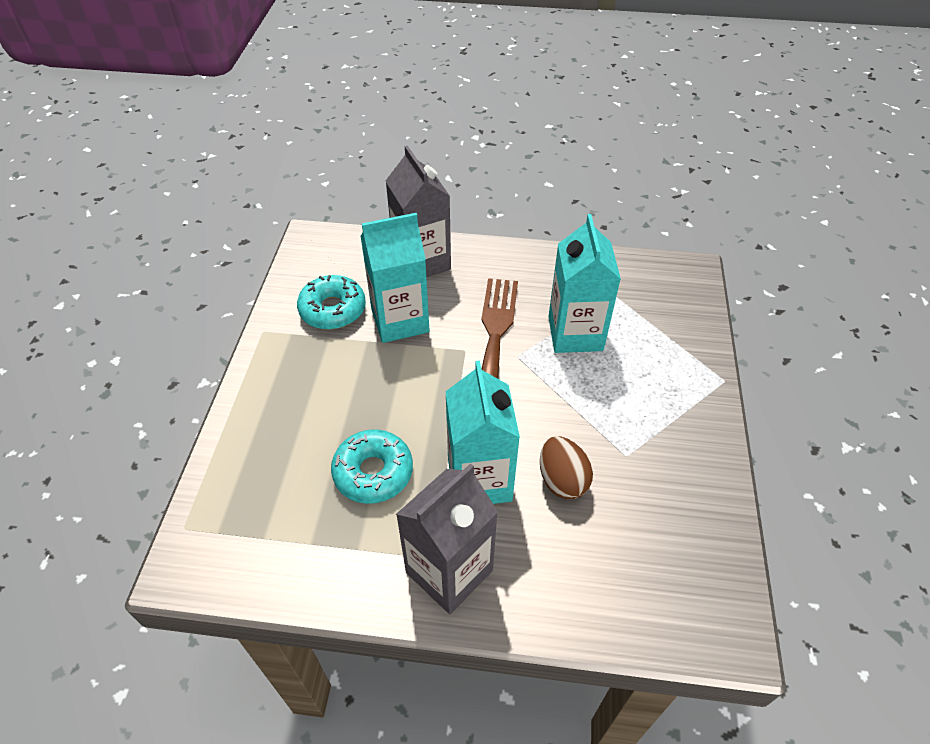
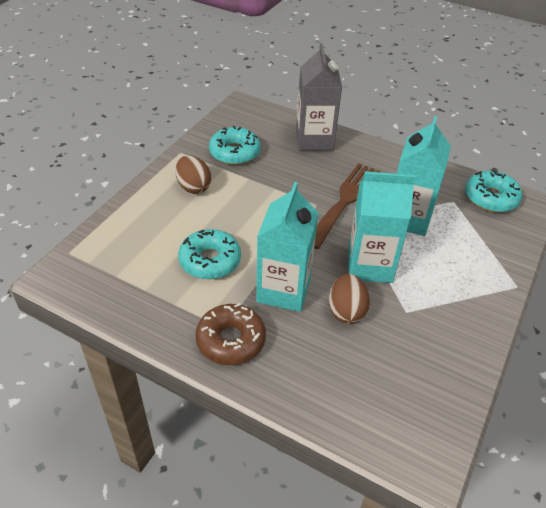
camera: 20 degrees right, 5 degrees down
turquoise carton [360,213,430,343] -> turquoise carton moved to [348,171,416,283]
grey carton [396,463,498,614] -> brown donut [195,303,266,365]
none -> brown egg [175,155,211,194]
none -> turquoise donut [465,171,522,212]

